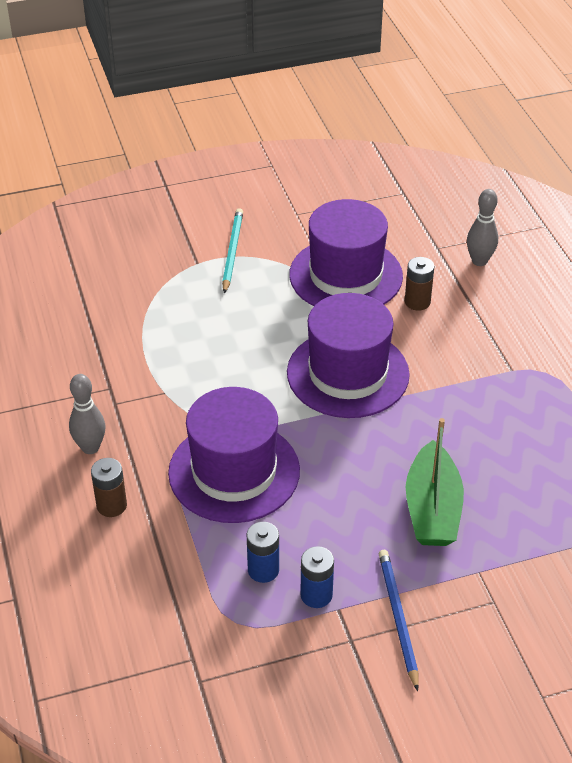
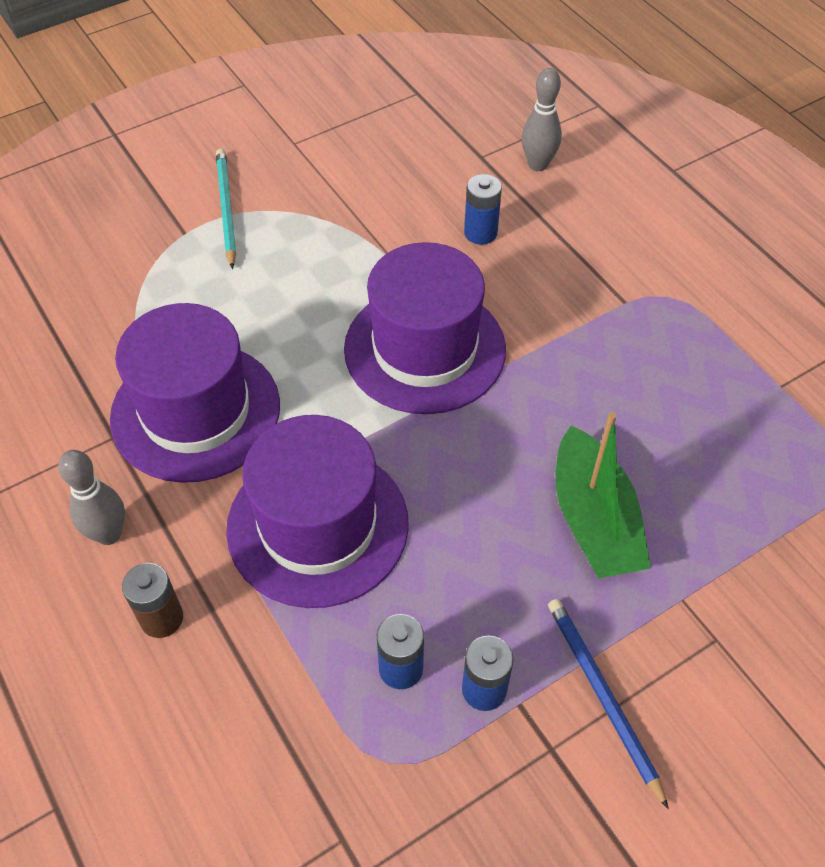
camera: 15 degrees left, 10 degrees up
purple hat [289,199,403,306] -> purple hat moved to [110,303,280,483]
brown battery [405,257,434,311] -> blue battery [464,174,502,245]

